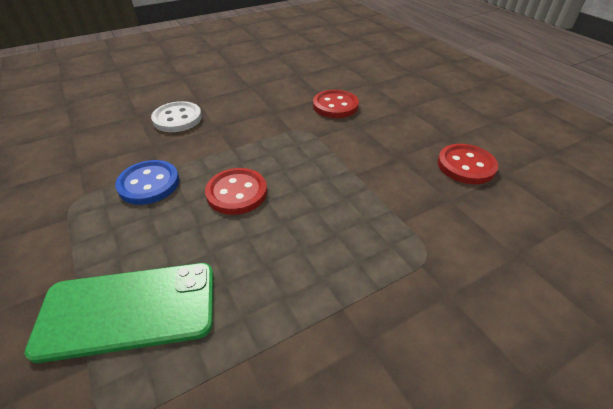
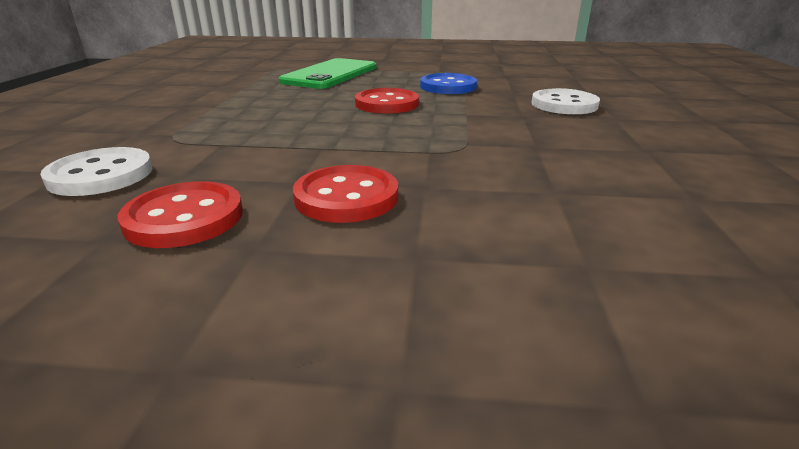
camera: 125 degrees right, 15 degrees down
red button [313,90,359,118] -> red button moved to [293,165,398,223]
none -> white button [40,147,153,196]

